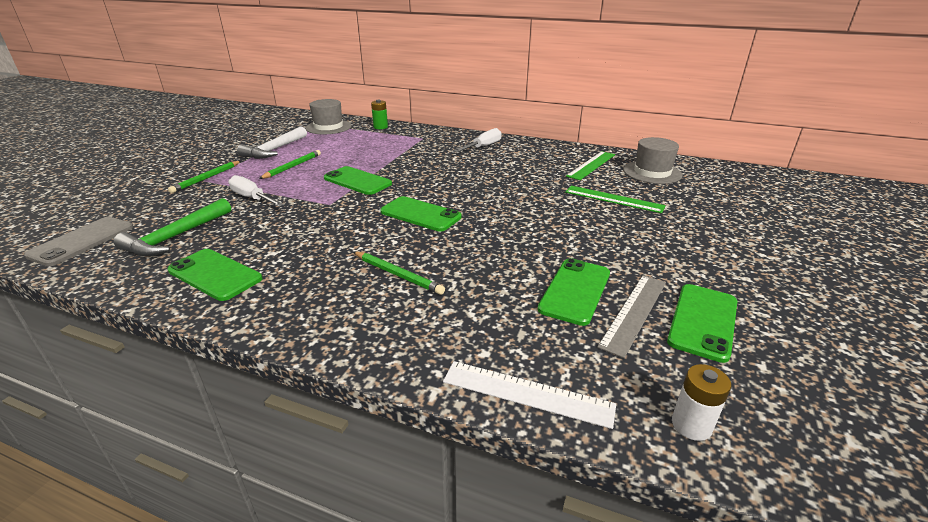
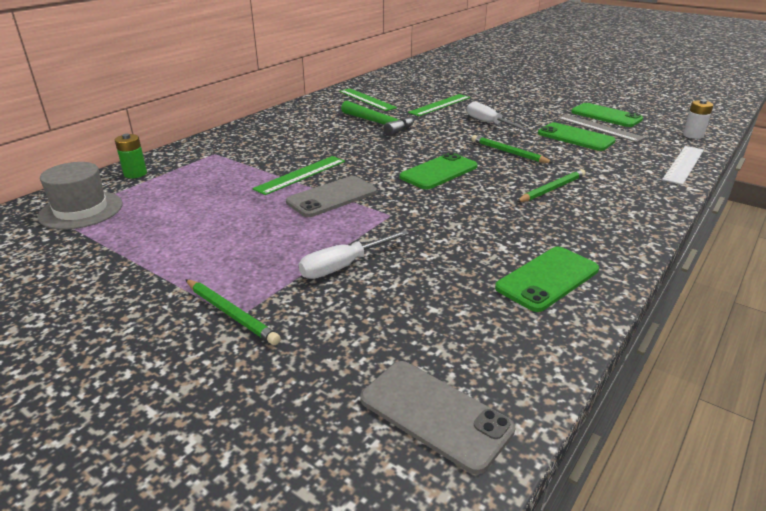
camera: 75 degrees left, 0 degrees up
green hammer [114,198,231,256] -> green hammer moved to [341,101,414,136]
white hammer [237,126,307,159] -> none
green pencil [259,150,321,179] -> green pencil moved to [472,135,553,163]
green phone [324,166,392,195] -> grey phone [286,176,377,217]
white screwdriver [454,128,502,152] -> white screwdriver moved to [467,101,529,131]
grey hat [623,137,683,184] -> none
none -> green ruler [252,156,345,195]

